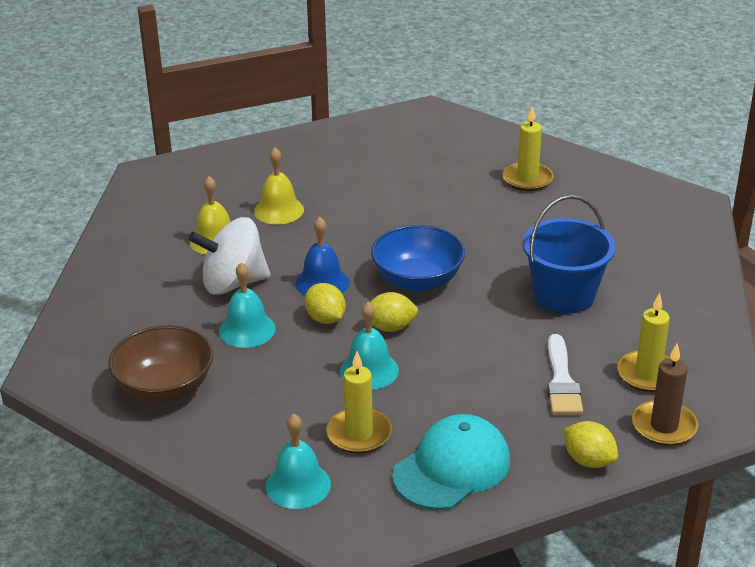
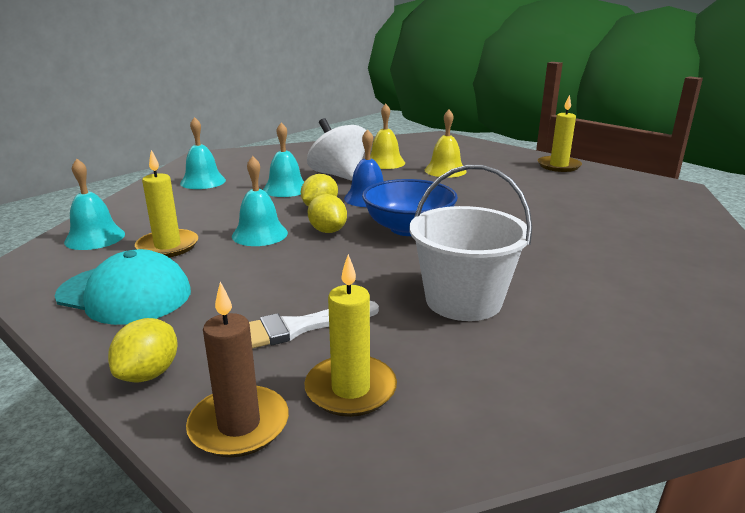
camera: 65 degrees right, 10 degrees down
brown bowl [108,325,213,403] -> turquoise bell [180,117,226,189]
yellow candle [503,106,554,191] -> yellow candle moved to [538,94,582,172]
blue bucket [523,195,616,314] -> white bucket [410,165,532,321]

